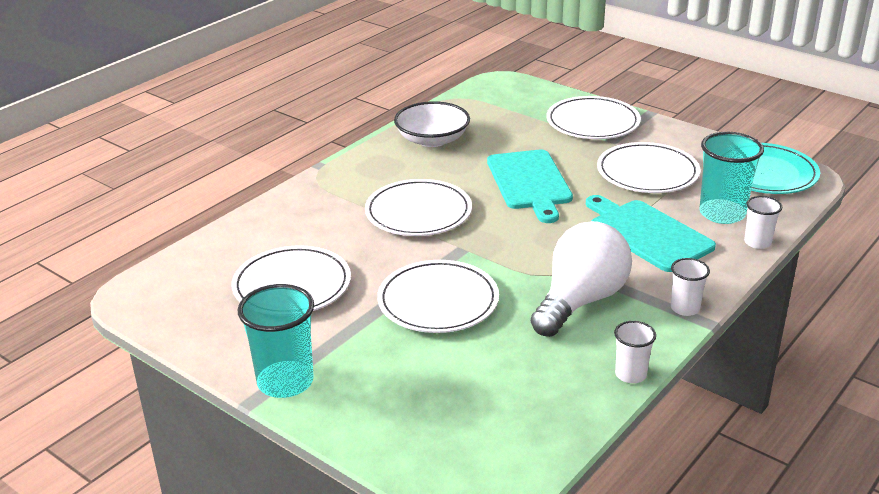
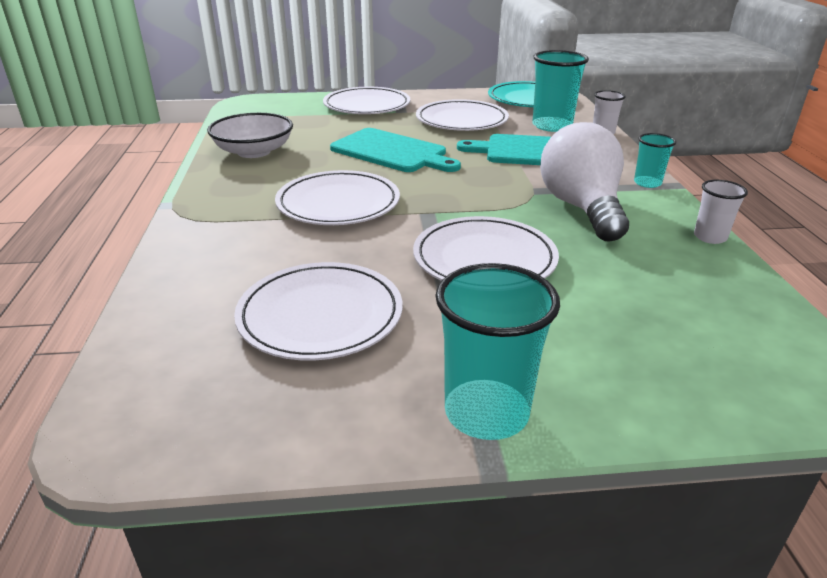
camera: 45 degrees left, 0 degrees up
white cup [671,258,710,316] -> turquoise cup [634,133,676,188]

